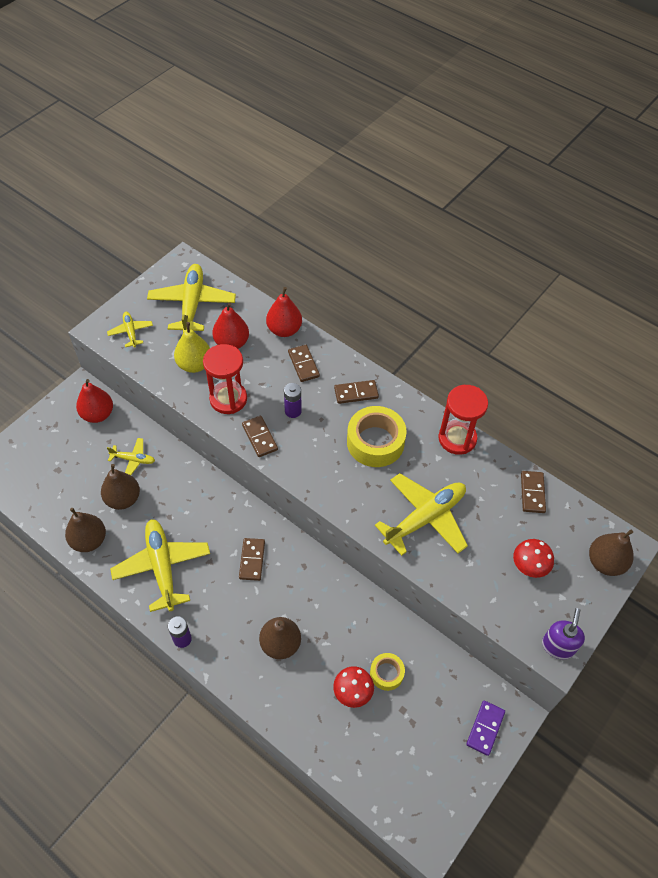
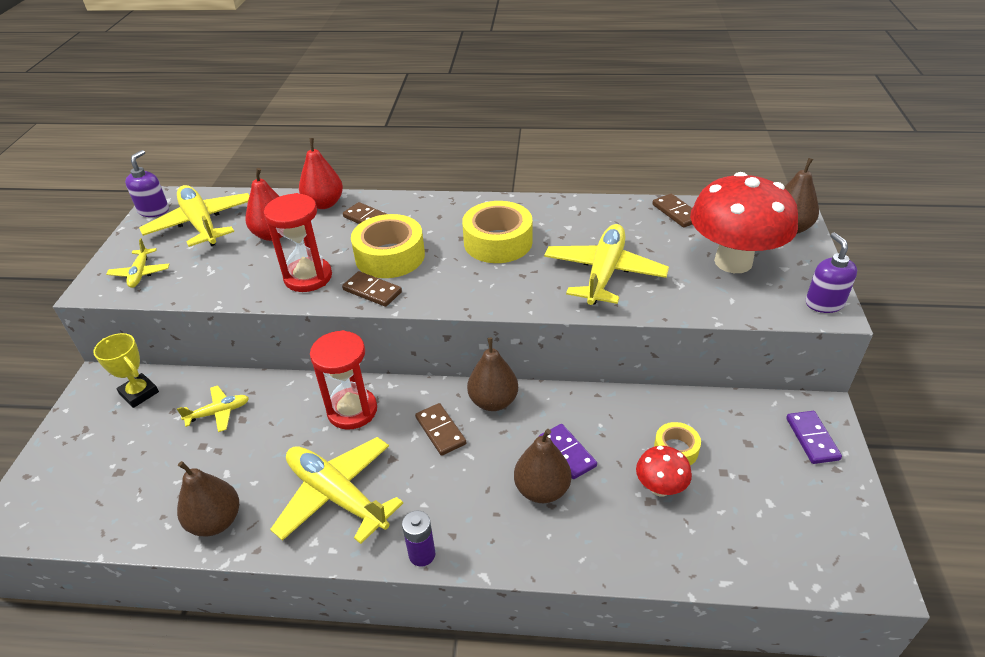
camera: 30 degrees left, 15 degrees down
red pear [76,379,113,423] -> yellow trophy [93,333,159,408]
brown pear [101,464,140,510] -> brown pear moved to [467,338,518,411]
yellow plane [107,312,153,347] -> yellow plane turned 135 degrees counterclockwise [106,238,170,288]
yellow pear [174,322,210,373] -> none
purple battery [284,383,302,418] -> yellow tape [351,214,425,278]
brown domino [334,380,379,404] -> none
red hourglass [438,385,488,455] -> red hourglass moved to [310,330,377,430]
red mushroom [513,539,554,578] -> red mushroom [690,172,798,273], size x2.16
none -> purple soap dispenser [125,150,169,217]
none -> purple domino [539,424,597,479]

